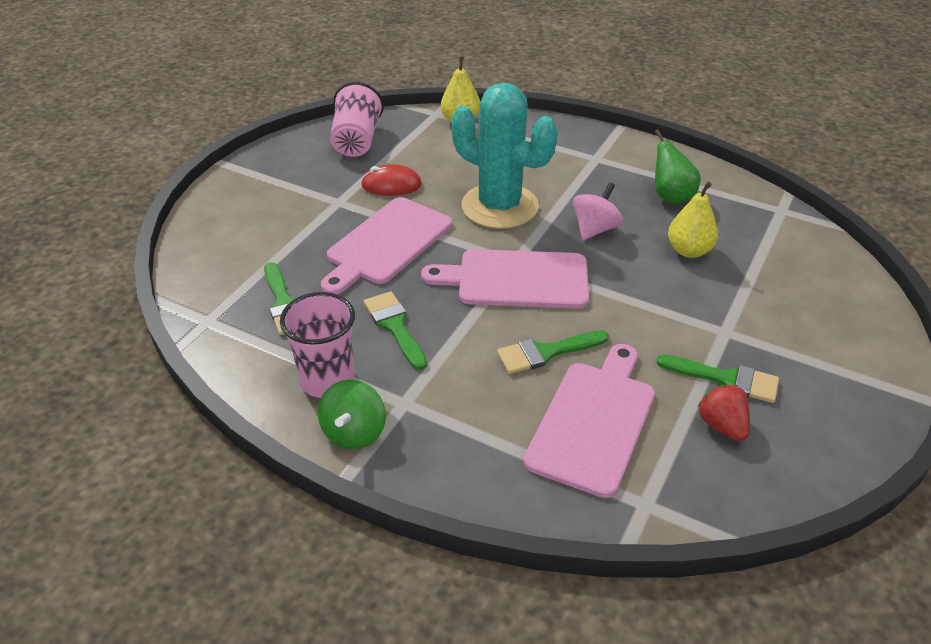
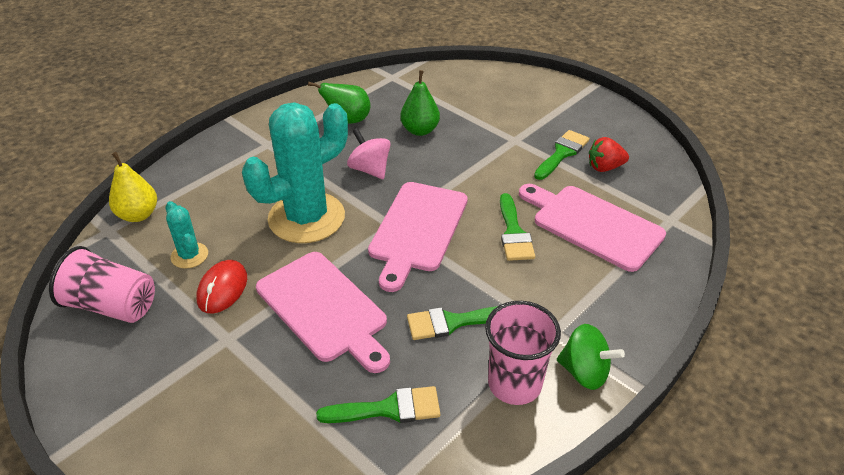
camera: 75 degrees left, 0 degrees up
yellow pear [668,182,718,258] -> green pear [400,70,440,136]
none -> turquoise cactus [166,201,208,269]

